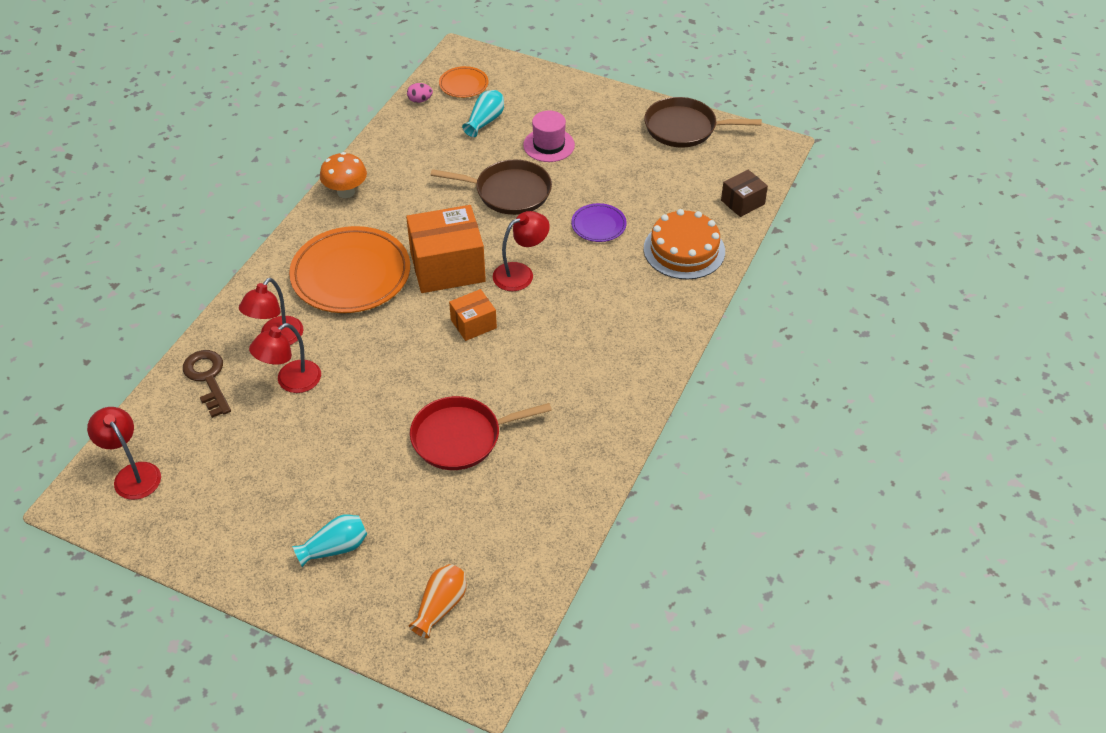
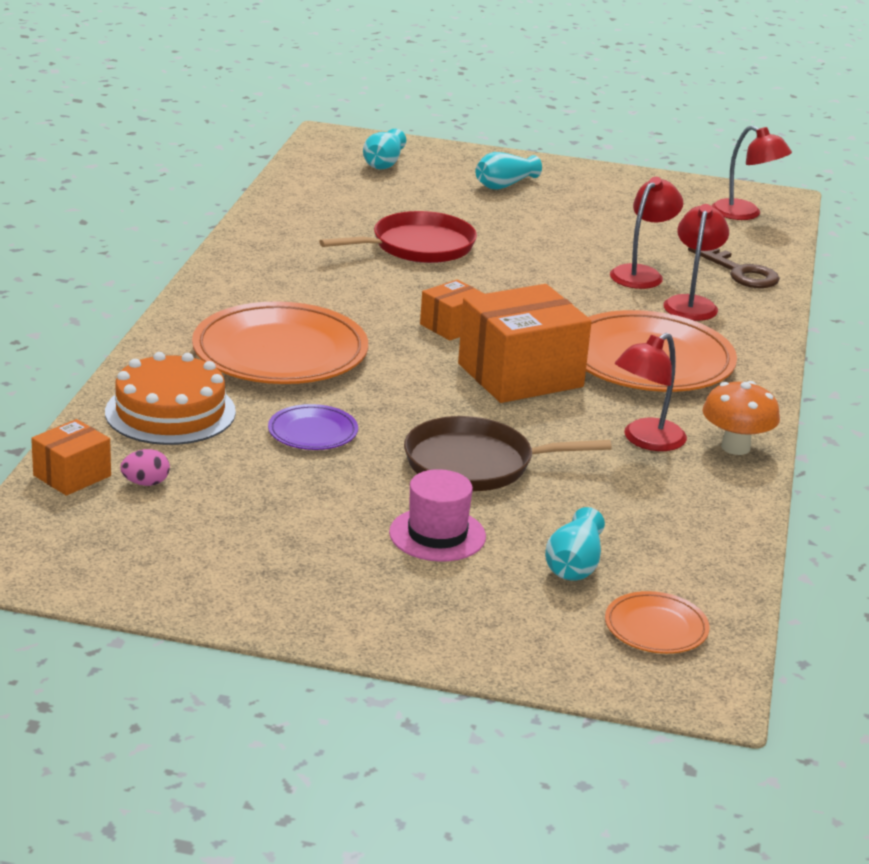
camera: 165 degrees right, 20 degrees down
pink egg [407,83,433,103] -> pink egg moved to [120,449,170,486]
orange vase [408,564,466,639] -> turquoise vase [363,129,406,169]
red lamp [493,211,550,291] -> red lamp moved to [615,333,687,451]
brown pan [644,97,762,147] -> none
brown box [721,170,768,217] -> orange box [31,419,111,496]
none -> orange plate [192,301,368,384]

